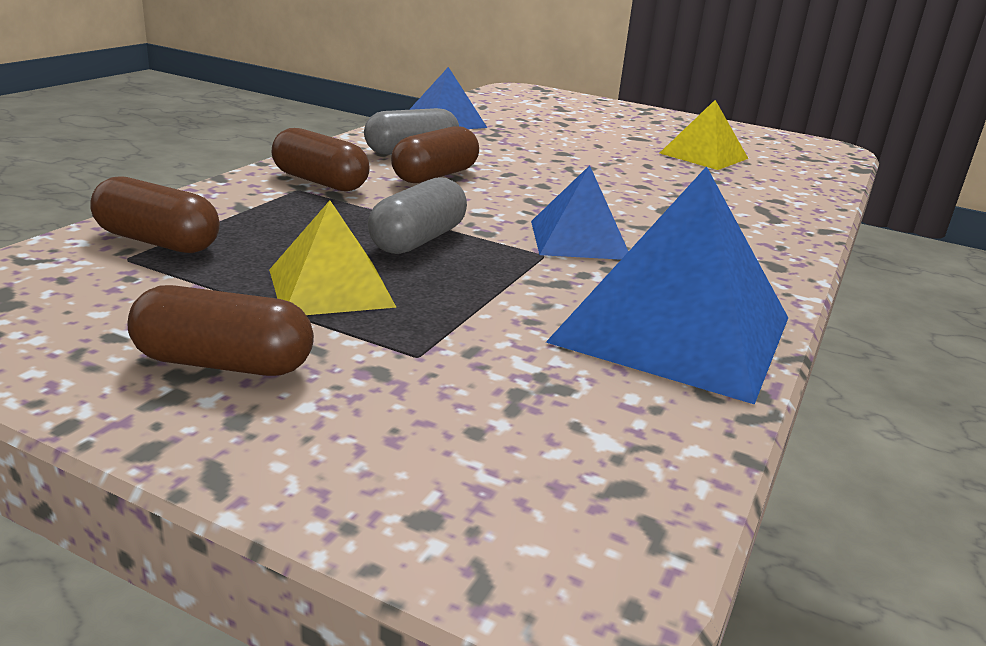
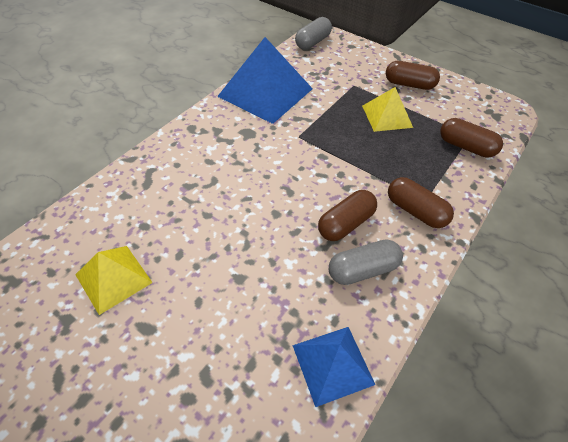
camera: 170 degrees left, 25 degrees up
grey capsule [368,177,467,254] -> grey capsule moved to [295,17,332,50]
blue pyramid [531,165,629,260] -> none

